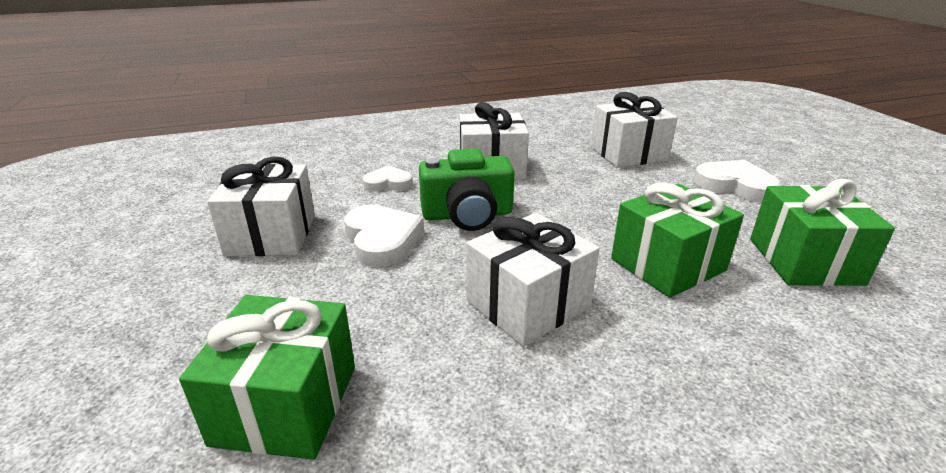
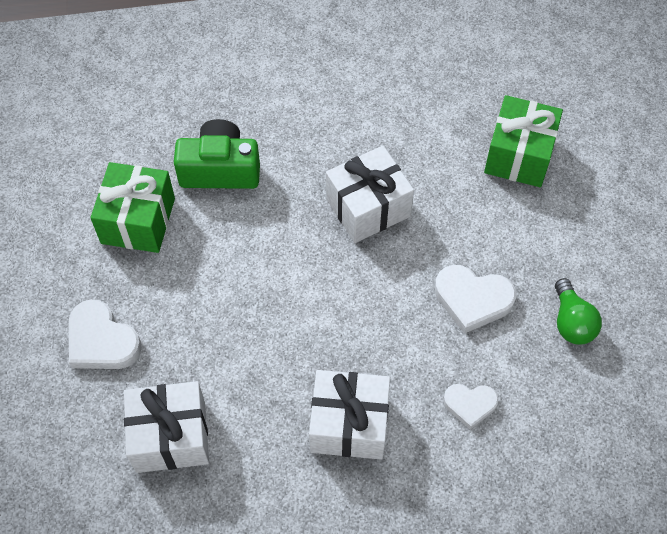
camera: 170 degrees left, 30 degrees up
white gift [207,156,315,256] -> green light bulb [555,278,602,344]
white heart [344,205,424,267] -> white heart turned 60 degrees counterclockwise [435,265,516,334]
green camera [419,148,515,231] -> green camera moved to [174,119,260,189]
green gift [611,183,744,298] -> none

